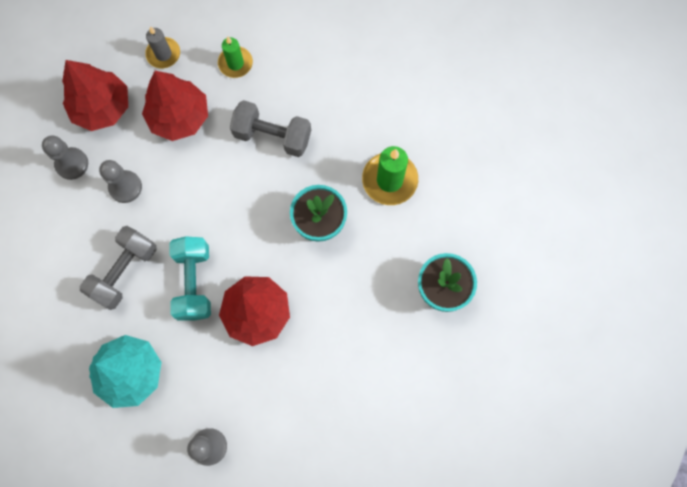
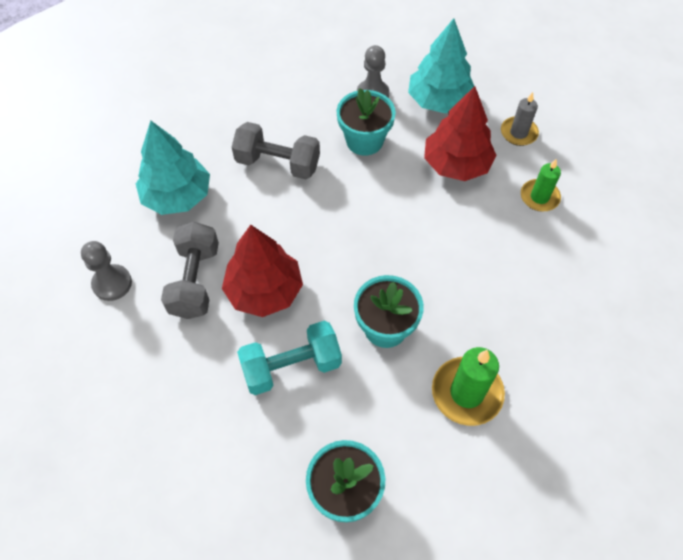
camera: 75 degrees right, 15 degrees down
red tree [62,60,128,131] -> turquoise tree [408,18,474,113]
grey pawn [99,160,142,203] -> turquoise flower pot [337,88,396,156]
turquoise dumbbell [169,236,211,321] -> turquoise dumbbell moved to [237,321,342,395]
grey dumbbell [230,100,311,157] -> grey dumbbell moved to [161,222,219,319]

